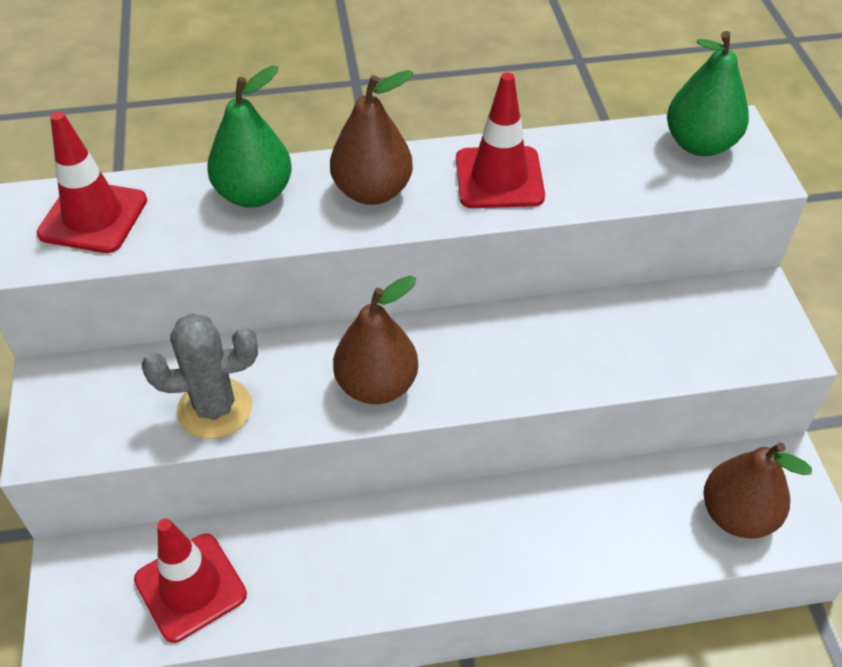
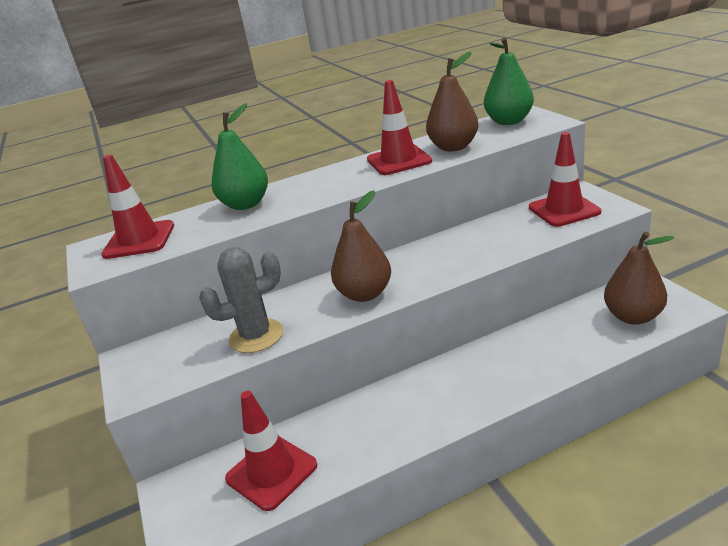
camera: 10 degrees left, 20 degrees down
brown pear [330,70,413,205] -> brown pear moved to [426,51,478,151]
none -> red traffic cone [529,132,601,227]

